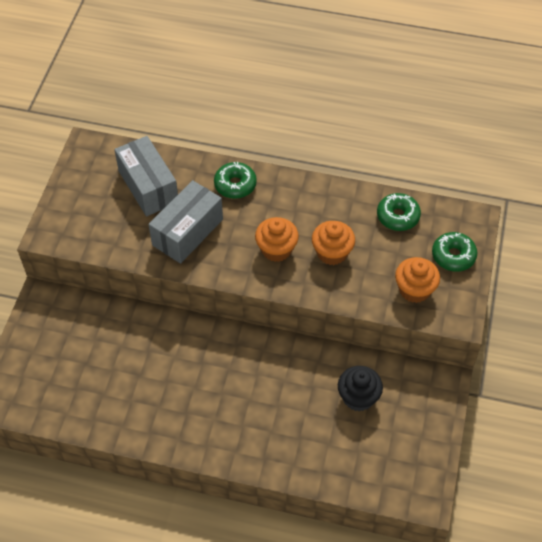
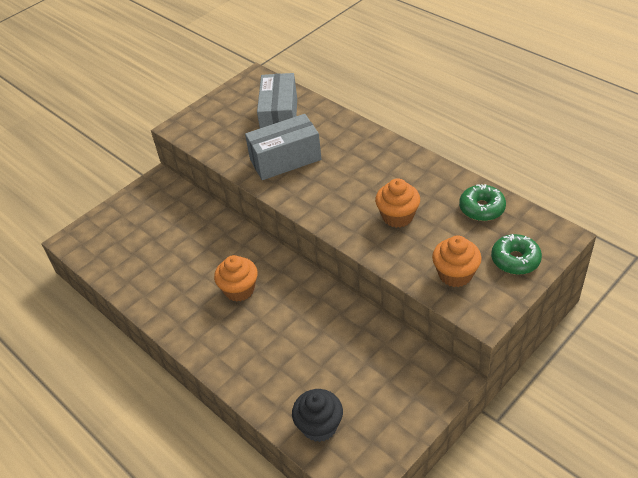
camera: 35 degrees right, 10 degrees down
green donut [214,162,257,199] -> none
orange cupcake [255,217,299,262] -> orange cupcake moved to [214,255,258,302]
black cupcake [338,366,383,411] -> black cupcake moved to [292,389,343,442]

